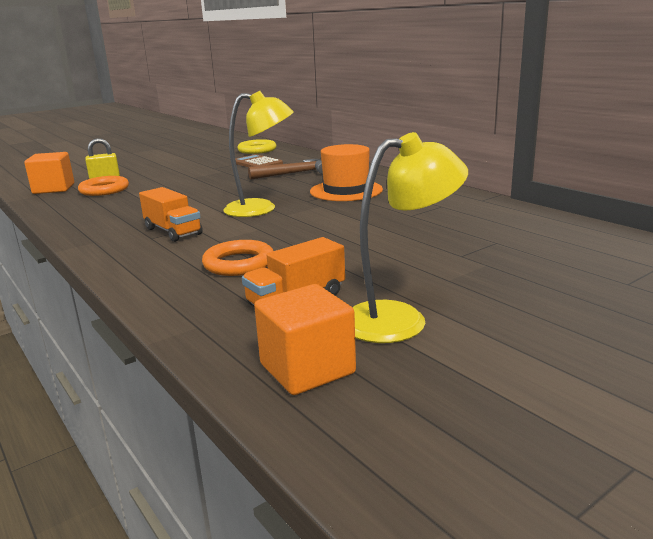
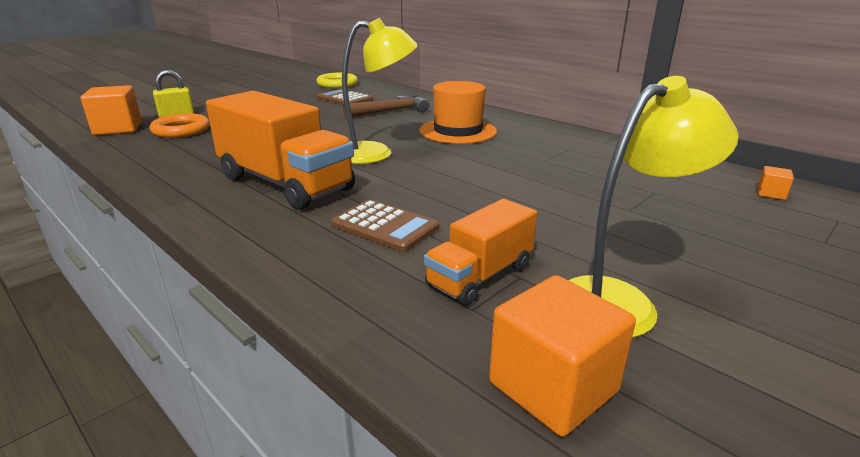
camera: 10 degrees left, 5 degrees up
orange truck [139,187,203,242] -> orange truck [206,91,355,210], size x1.79
orange ring [202,240,273,276] -> brown calculator [331,200,439,252]
none -> orange cube [757,166,794,200]

